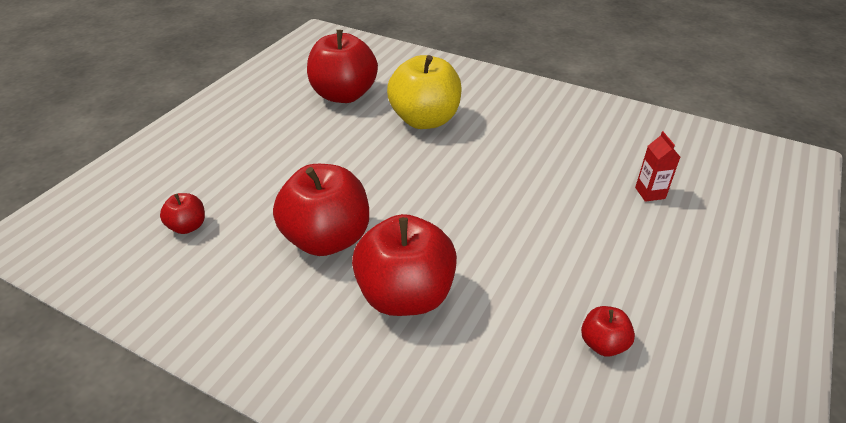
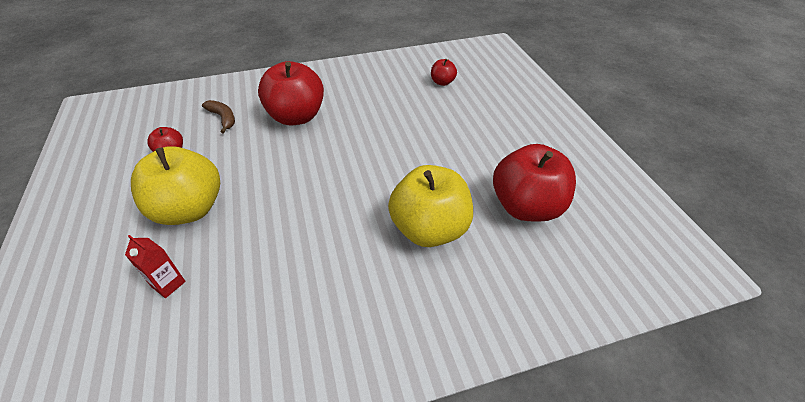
camera: 135 degrees right, 5 degrees up
red apple [273,164,369,256] -> none
none -> yellow apple [131,146,220,225]
none -> brown banana [202,100,235,133]

